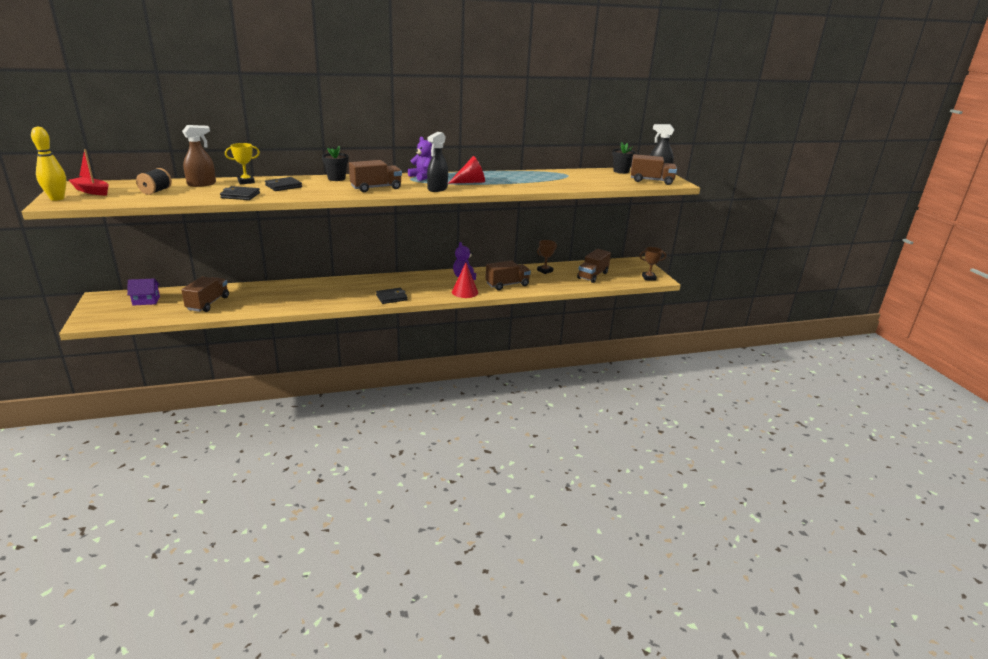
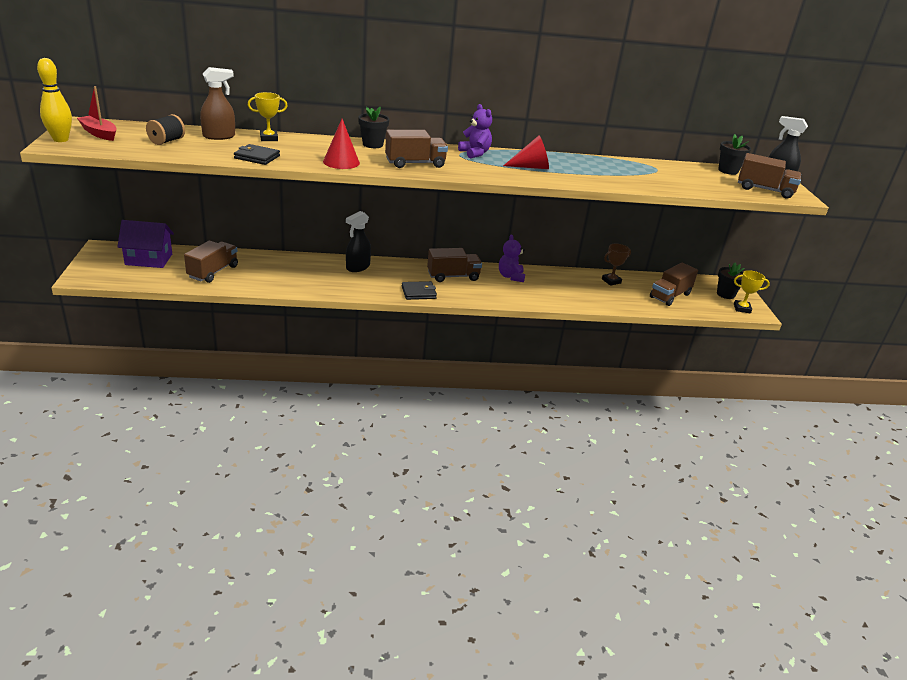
camera: 10 degrees right, 5 degrees up
purple house [127,278,160,306] -> purple house [117,220,174,268], size x1.53
black wallet [265,177,302,191] -> none
black spray bottle [427,132,448,192] -> black spray bottle moved to [346,211,371,272]
red cone [452,263,478,298] -> red cone moved to [323,119,360,169]
brown truck [486,260,531,290] -> brown truck moved to [427,248,482,282]
brown trophy [639,247,666,281] -> yellow trophy [734,270,770,314]
none -> black flower pot [717,263,744,299]

